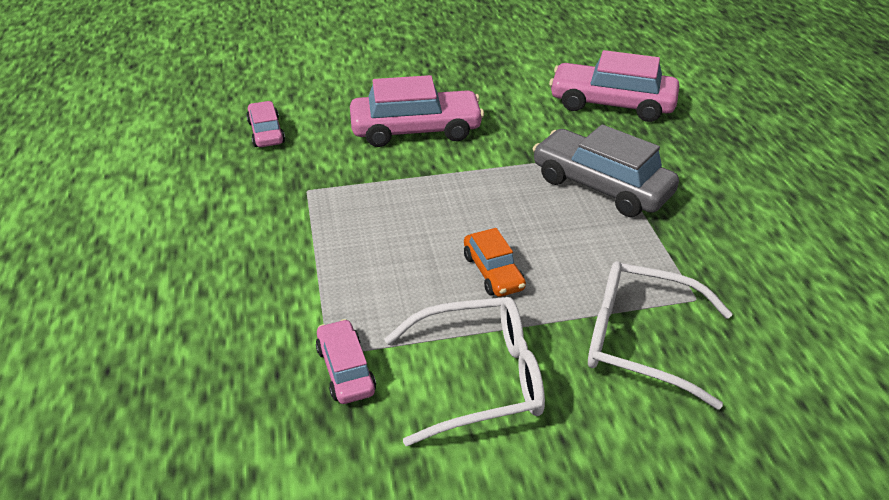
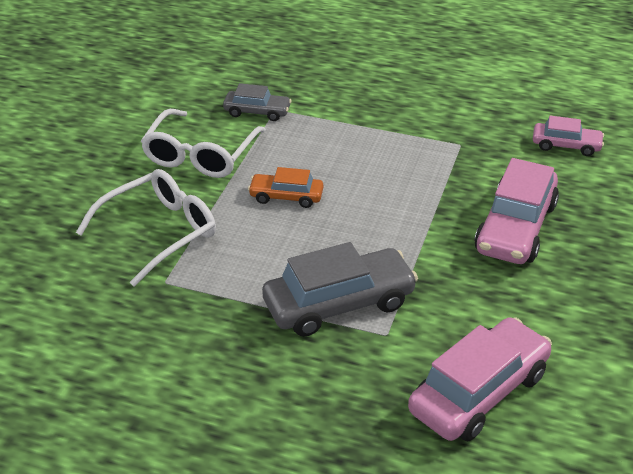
camera: 120 degrees right, 0 degrees up
pink car [316,319,376,404] -> grey car [223,83,292,121]

